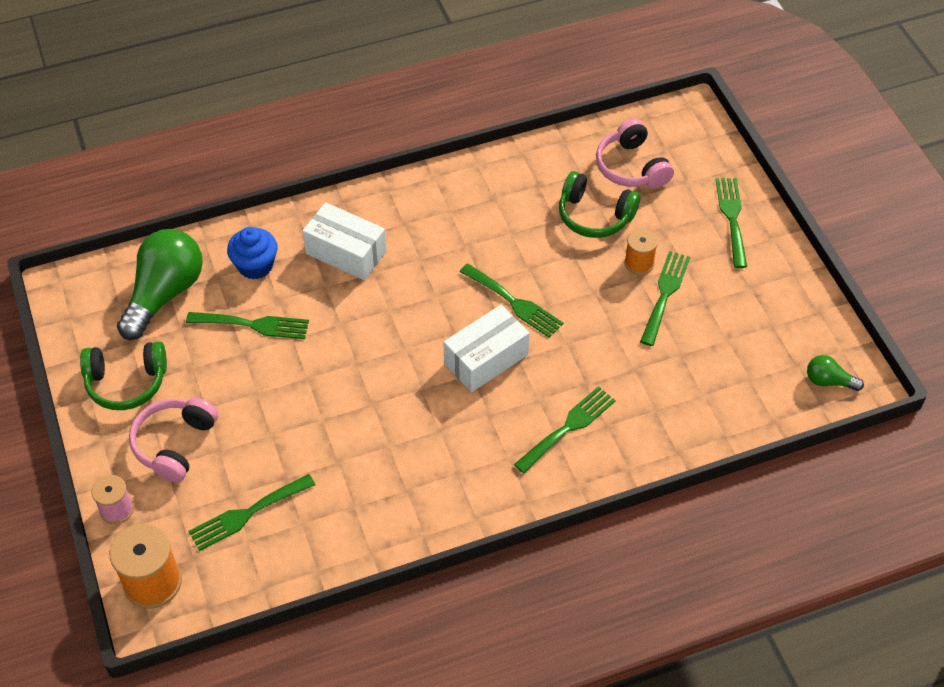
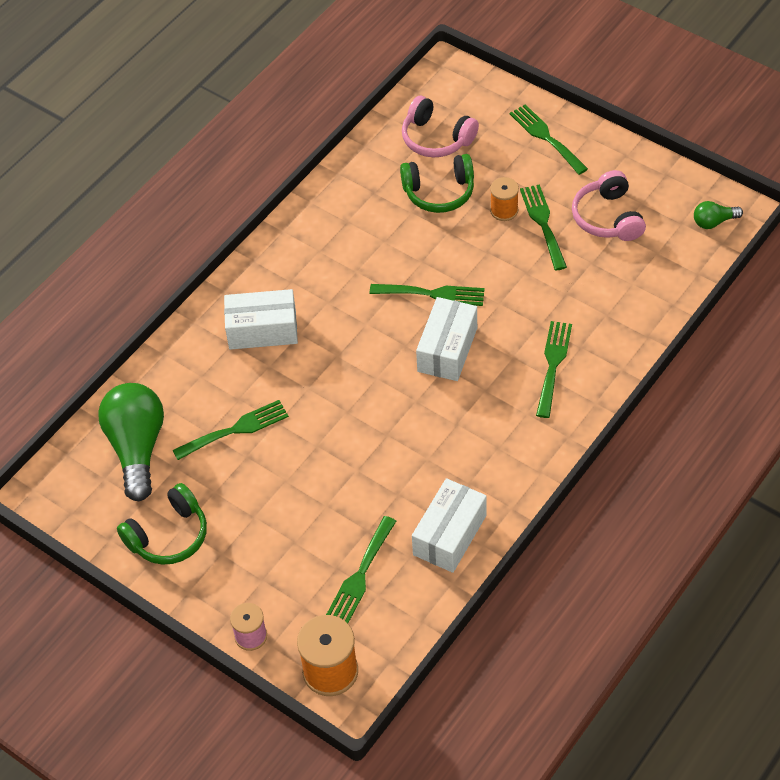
camera: 30 degrees left, 0 degrees up
pink headphones [129,398,218,483] -> pink headphones moved to [572,170,646,241]
blue cupcake [227,227,277,279] -> none
none -> white box [412,478,486,573]

